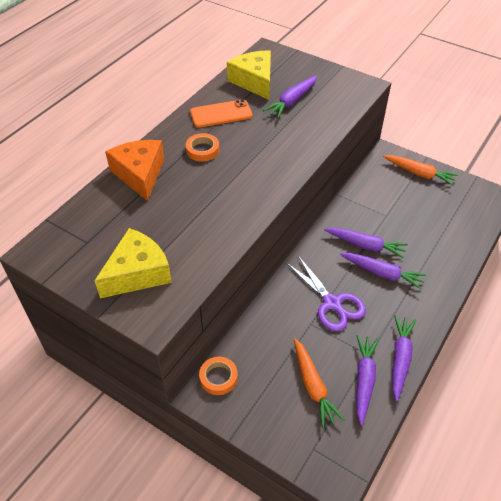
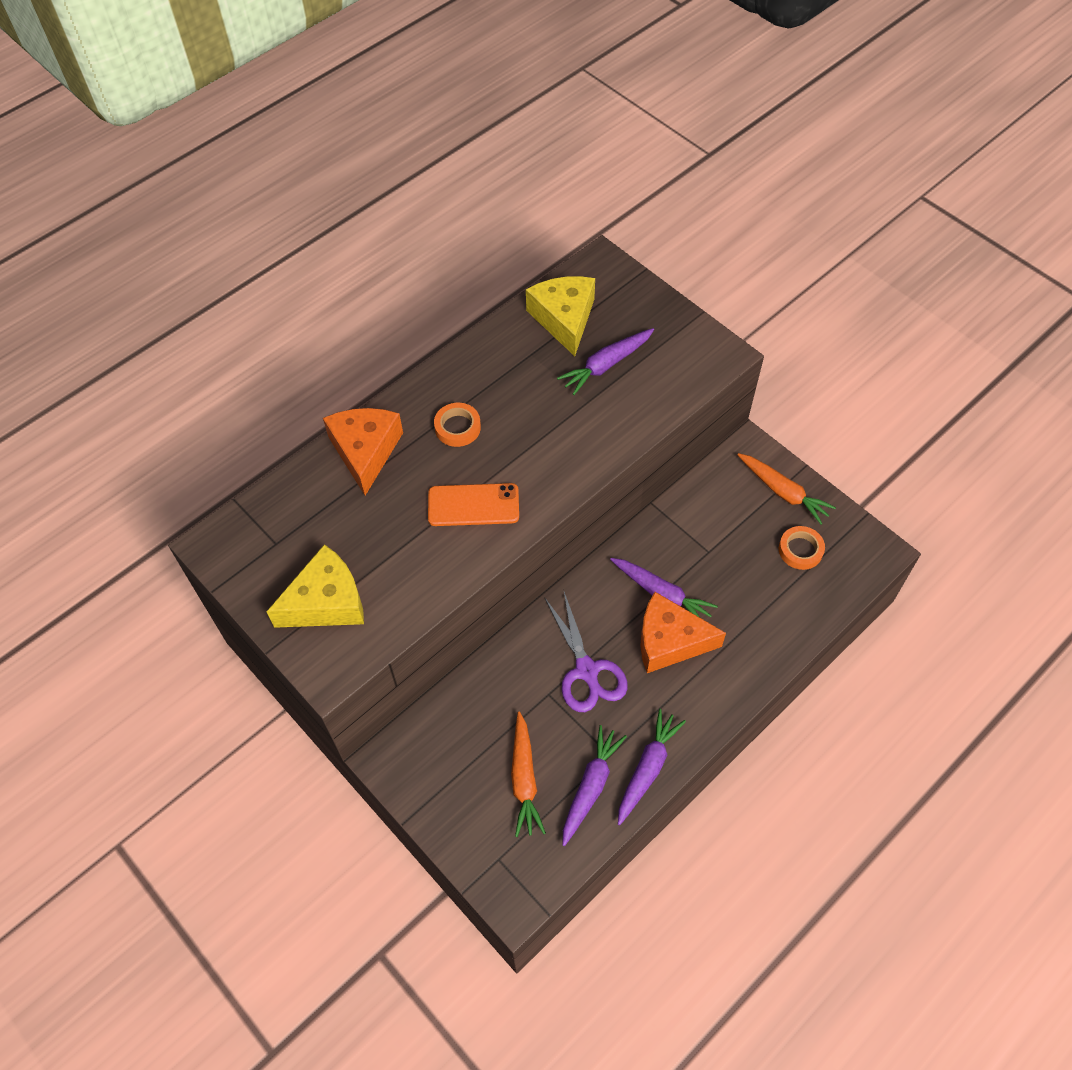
camera: 15 degrees right, 10 degrees up
orange phone [190,99,253,128] -> orange phone moved to [428,483,519,526]
orange tape [199,357,238,395] -> orange tape moved to [779,526,825,570]
purple carrot [340,253,427,290] -> orange cheese [640,592,726,673]

